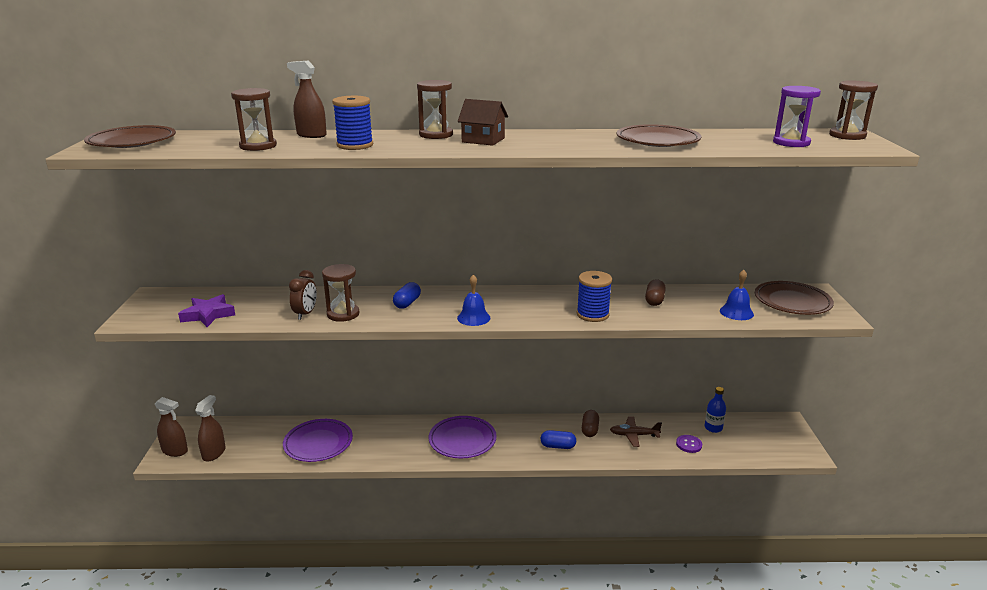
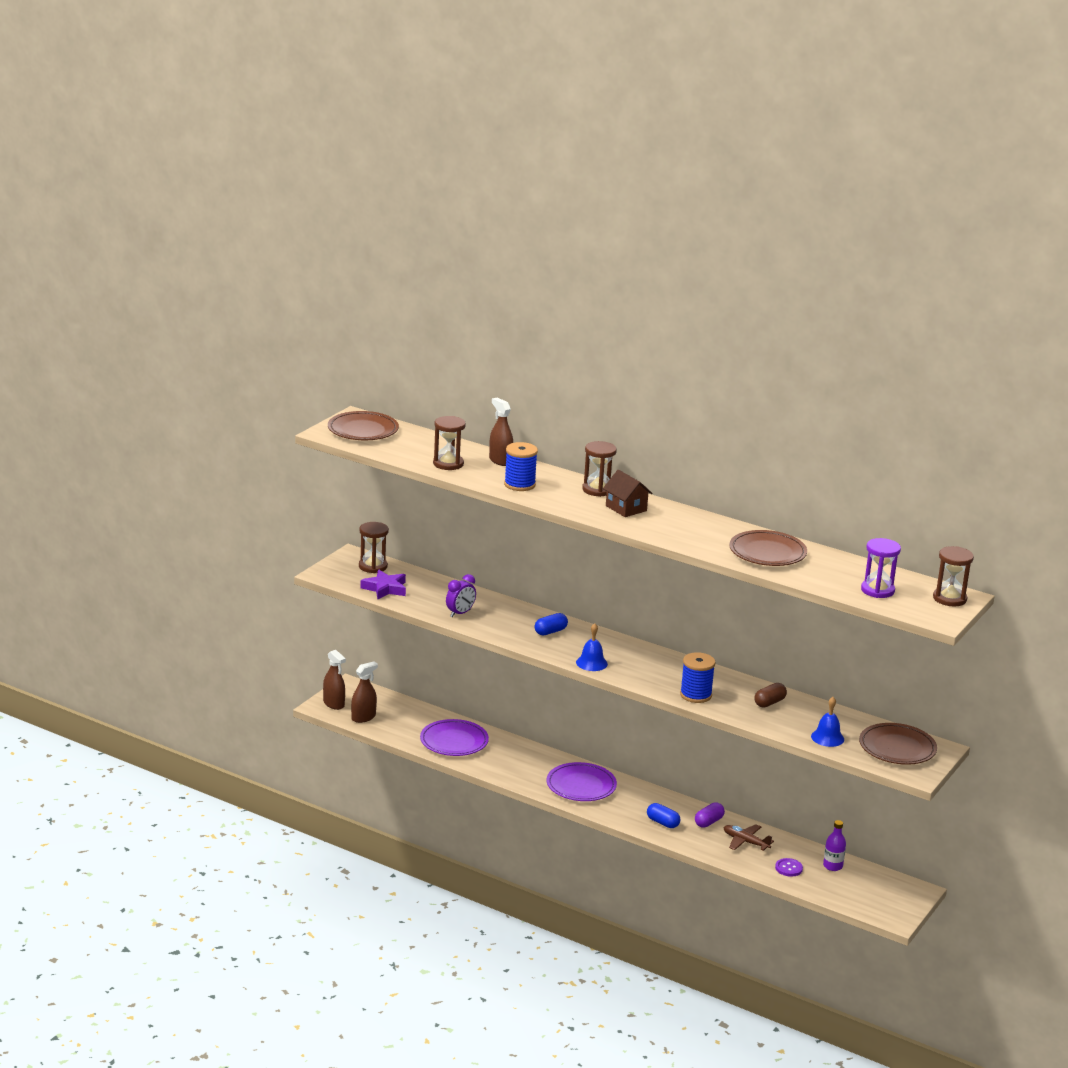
camera: 30 degrees right, 0 degrees up
brown clock [289,270,317,320] -> purple clock [446,574,476,617]
brown hourglass [322,264,360,322] -> brown hourglass moved to [359,522,389,573]
brown capsule [582,410,599,437] -> purple capsule [695,802,725,828]
blue bottle [705,387,726,433] -> purple bottle [823,820,846,871]

